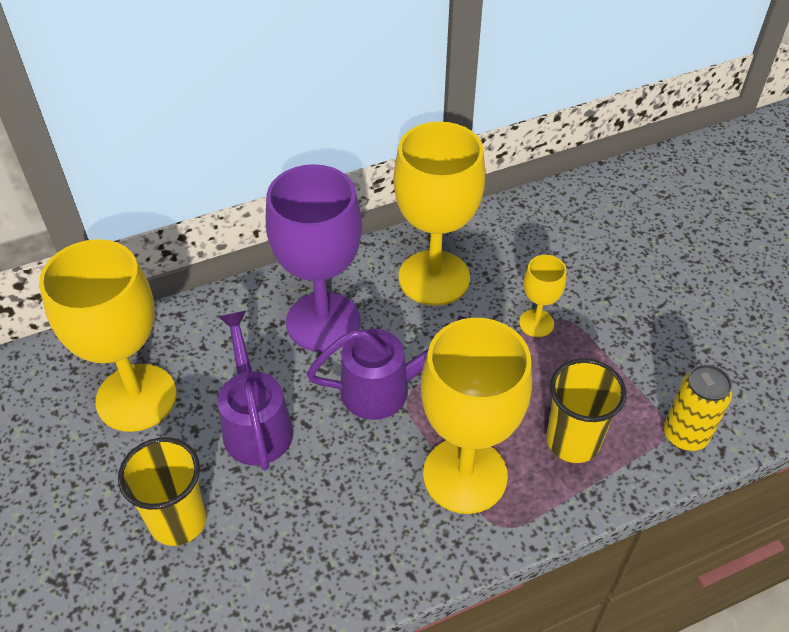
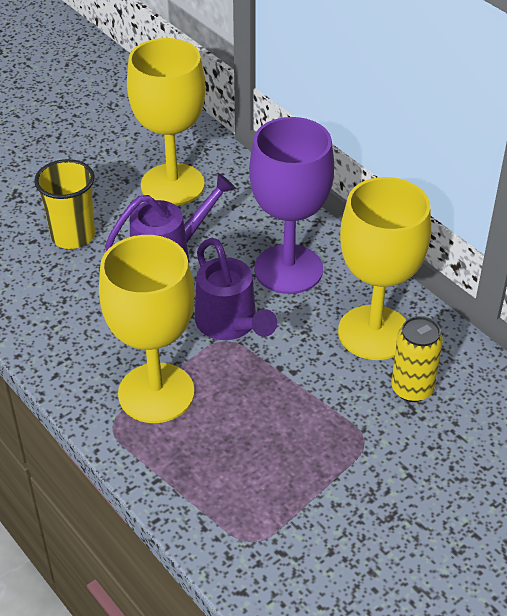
camera: 75 degrees right, 5 degrees down
yellow goblet [519,255,567,337] -> none
yellow cup [546,358,627,463] -> none
yellow can [664,364,732,451] -> yellow can moved to [391,316,443,402]

